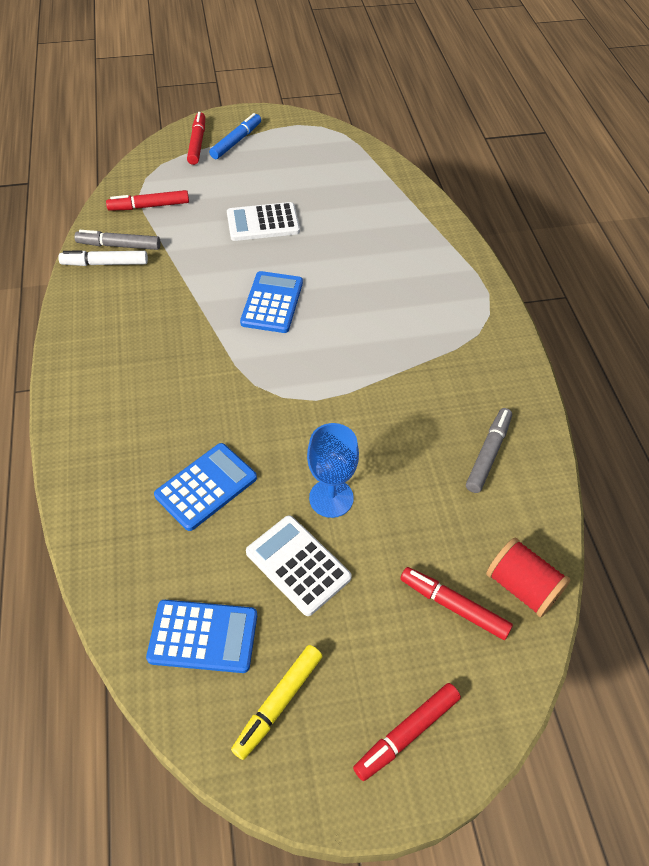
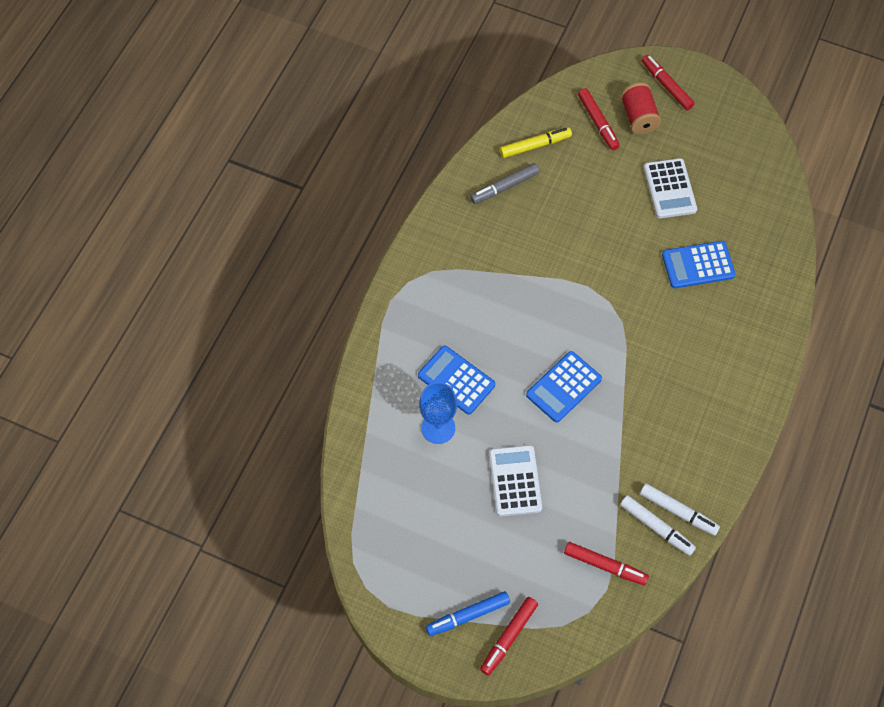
camera: 145 degrees left, 10 degrees up
grey marker [74,230,161,250] -> white marker [620,495,696,556]
blue calculator [146,600,257,673] -> blue calculator moved to [418,345,495,415]
white calculator [227,202,300,241] -> white calculator turned 120 degrees counterclockwise [489,445,542,516]
yellow marker [231,645,322,760] -> yellow marker moved to [500,127,572,158]
blue goblet [307,423,359,518] -> blue goblet moved to [419,382,457,444]
red marker [353,683,461,781] -> red marker turned 120 degrees counterclockwise [642,55,695,110]
red spool [486,538,571,617] -> red spool moved to [621,82,661,134]

